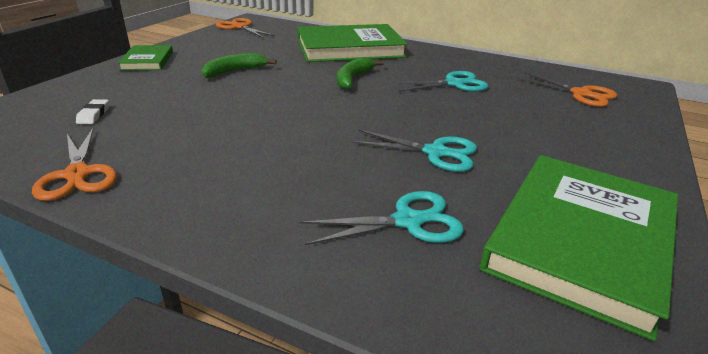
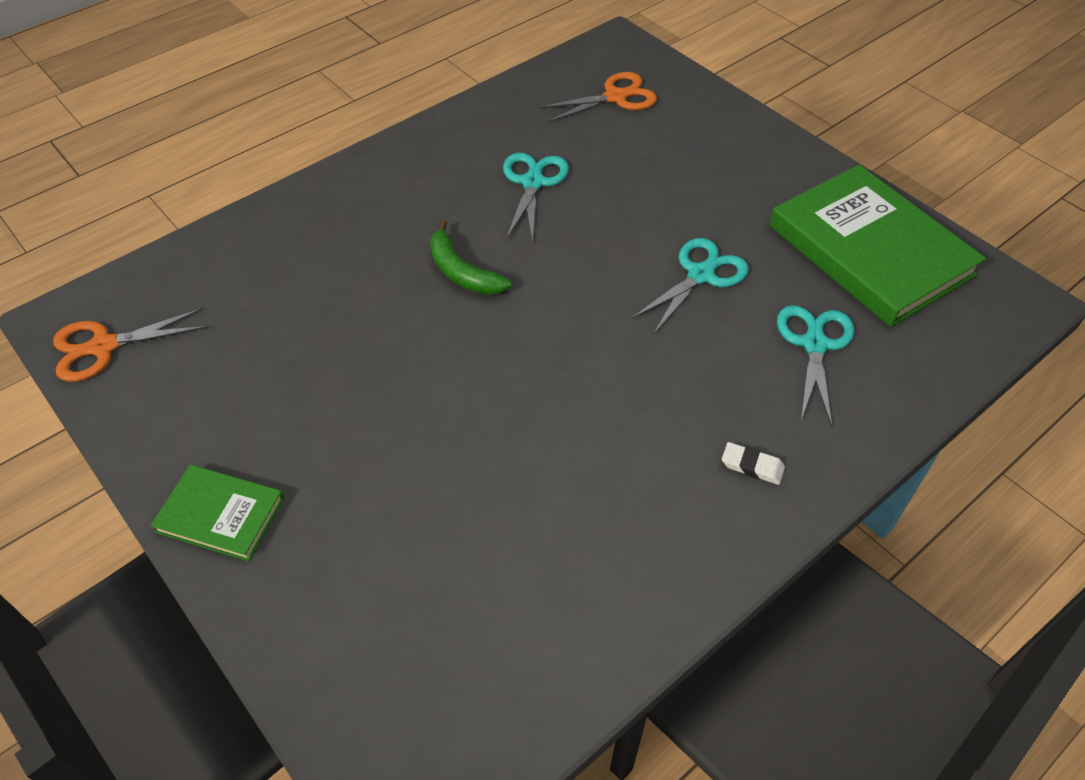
camera: 65 degrees left, 20 degrees up
orange scissors [32,128,117,201] -> none
white eraser [76,99,109,124] -> white eraser moved to [722,442,785,485]
green banana [201,53,277,78] -> none
green book [297,24,408,62] -> none

